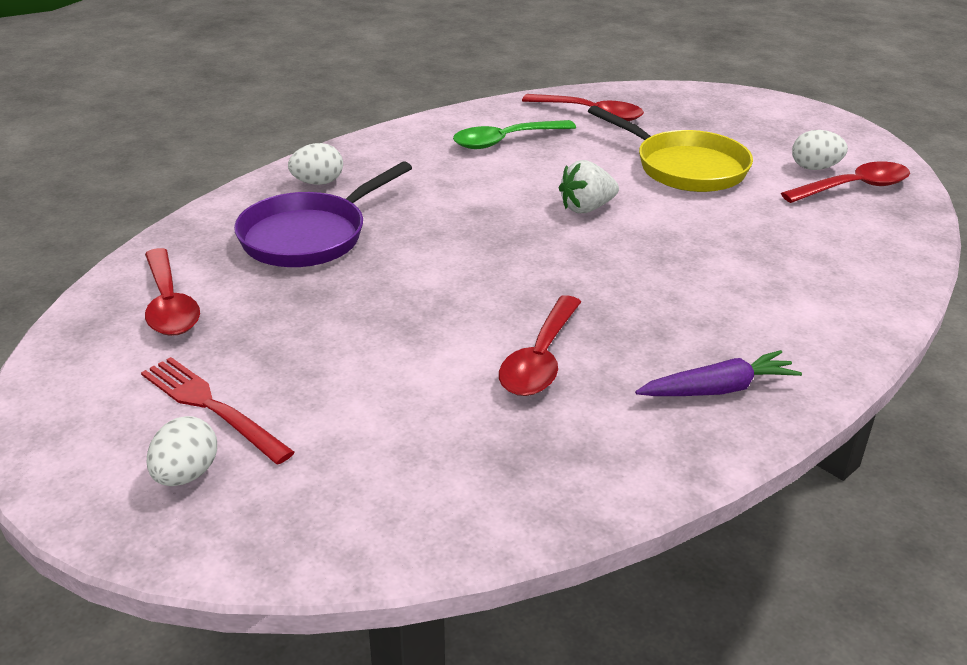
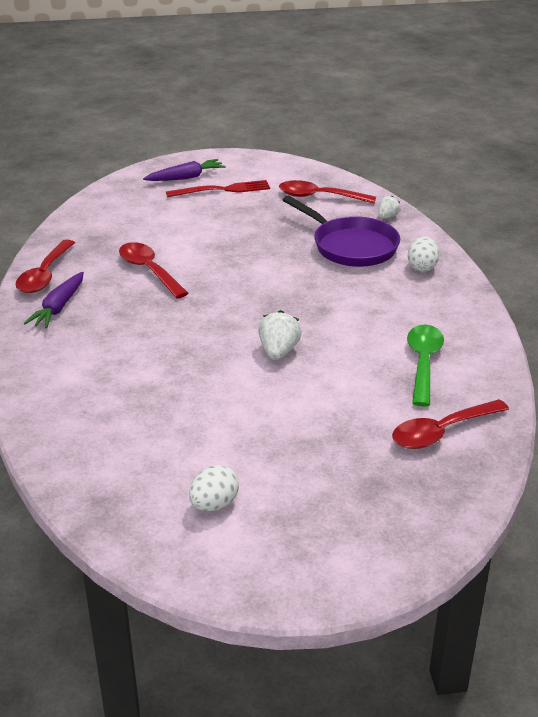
camera: 125 degrees right, 0 degrees up
white egg [147,416,217,486] -> purple carrot [143,159,226,181]
purple pan [234,162,412,267] -> purple pan turned 150 degrees clockwise [283,196,400,267]
yellow pan [588,106,753,192] -> none
red spoon [781,162,910,203] -> red spoon moved to [16,239,75,293]
none -> white strawberry [378,195,400,219]

